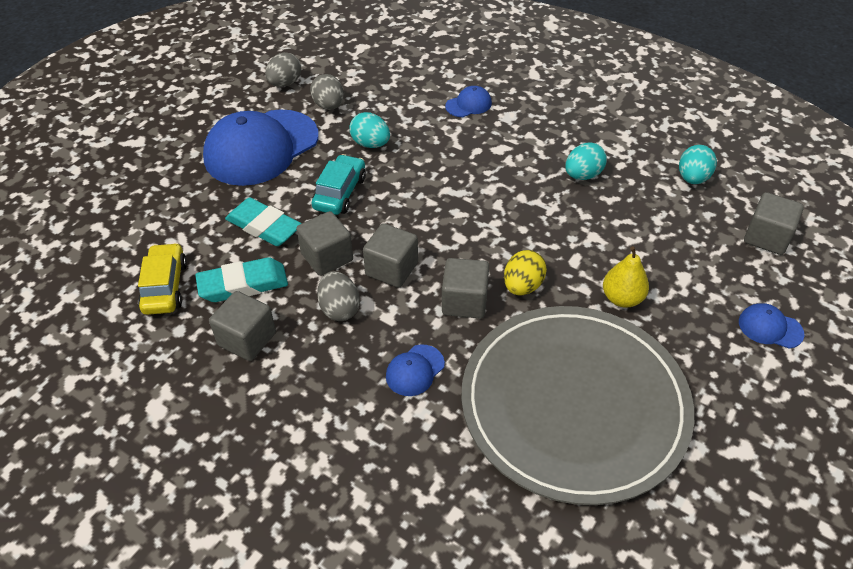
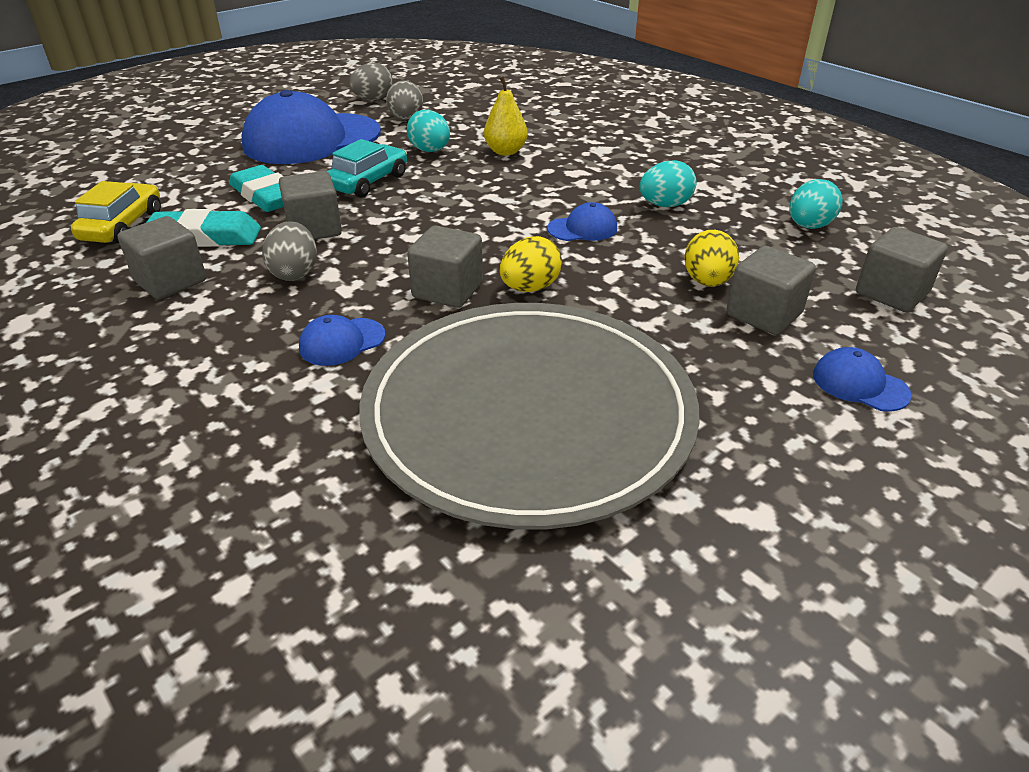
camera: 15 degrees right, 10 degrees down
grey cube [363,223,418,288] -> grey cube moved to [726,246,816,335]
blue cap [445,86,492,117] -> blue cap moved to [547,202,617,241]
yellow pear [603,246,649,308] -> yellow pear moved to [484,76,528,156]
none -> yellow egg [685,230,739,287]

